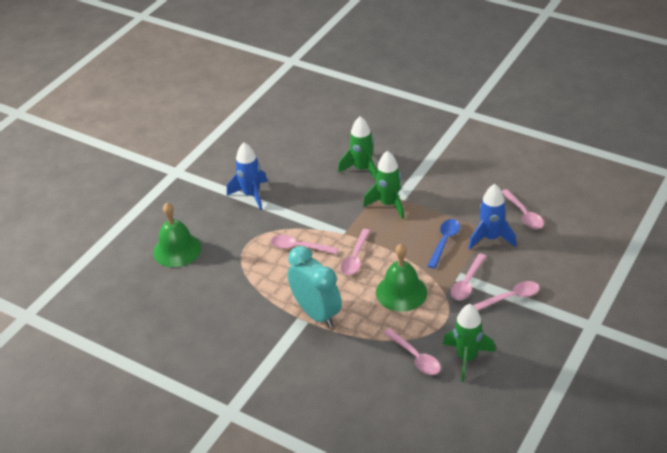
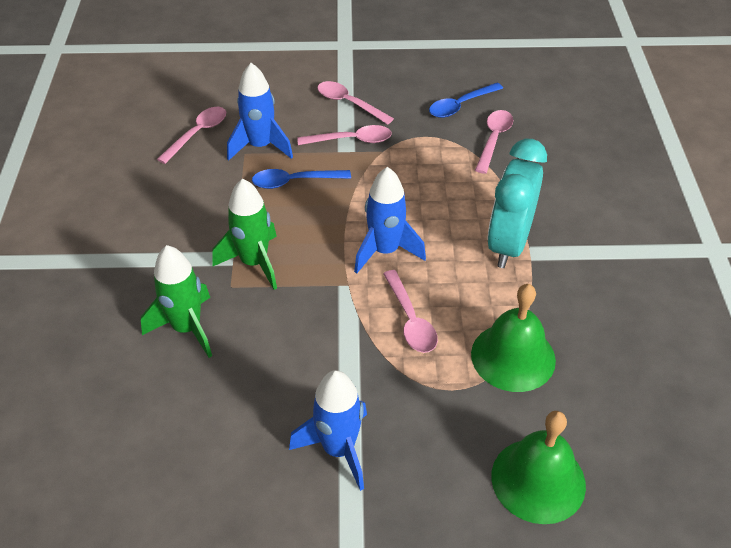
camera: 125 degrees left, 5 degrees up
pink spoon [341,229,370,275] -> blue rocket [354,167,426,274]
green bell [376,244,427,312] -> green bell moved to [471,284,556,392]
green rocket [443,304,495,382] -> blue spoon [429,83,503,118]

